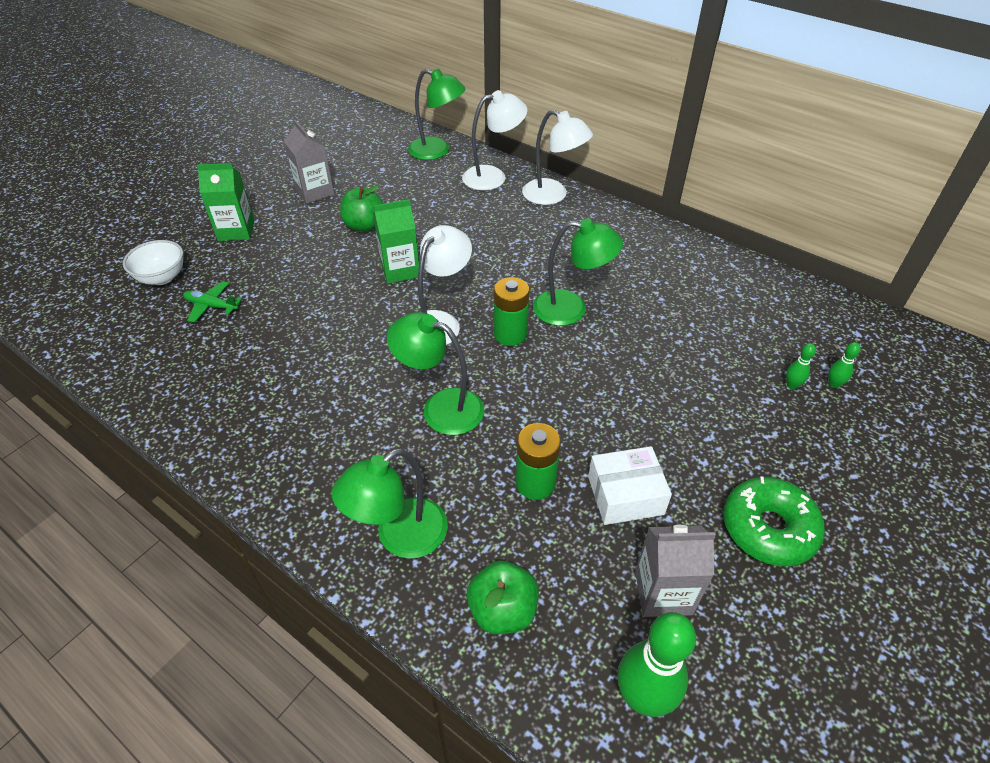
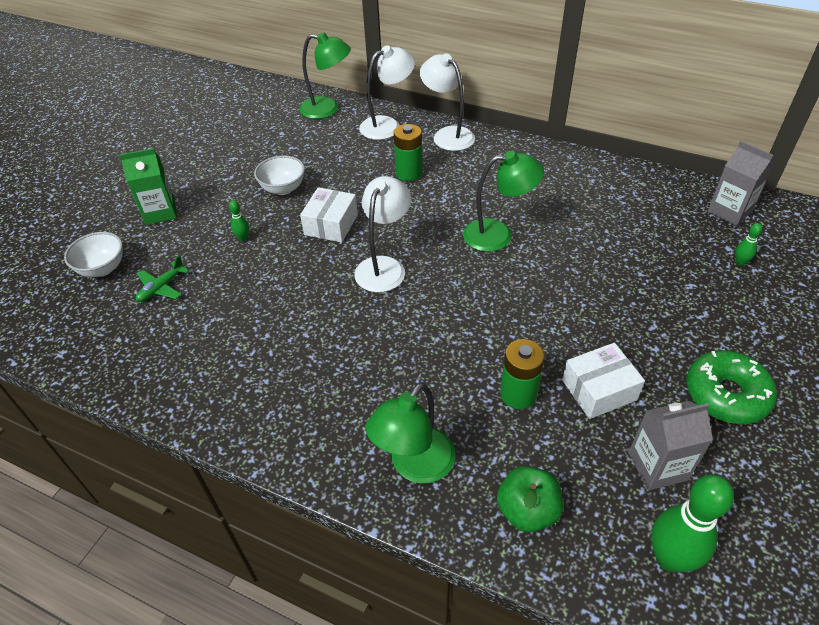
camera: 10 degrees left, 0 degrees up
green plane [183,281,242,323] -> green plane turned 60 degrees counterclockwise [136,255,189,302]
grey carton [284,120,334,204] -> grey carton moved to [708,141,774,226]
green apple [340,185,384,232] -> white bowl [254,155,305,195]
green carton [373,199,419,284] -> white box [300,187,358,243]
green lamp [387,312,484,435] -> none
green battery [494,277,530,346] -> green battery moved to [394,124,423,181]
white lamp [522,110,593,205] -> white lamp turned 150 degrees counterclockwise [420,53,475,151]
green bowling pin [786,343,816,389] -> green bowling pin moved to [229,200,249,241]

